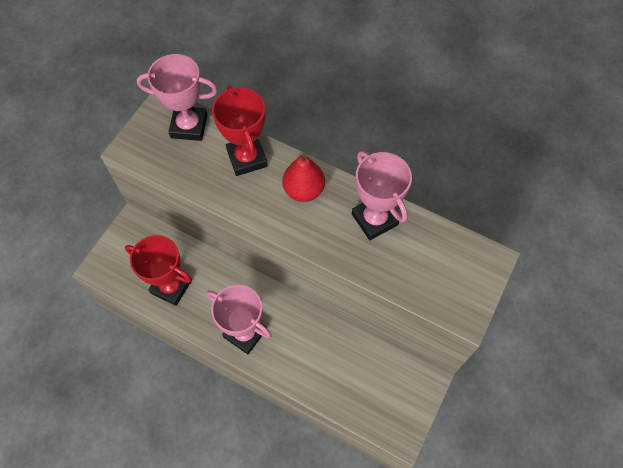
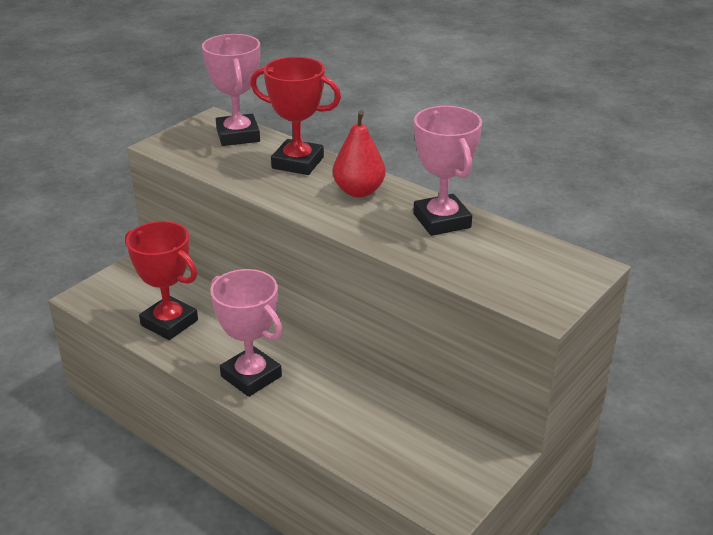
camera: 10 degrees right, 30 degrees down
pink trophy [137,54,218,141] -> pink trophy turned 60 degrees clockwise [202,34,260,146]
red trophy [212,85,268,176] -> red trophy turned 60 degrees counterclockwise [250,57,341,175]

